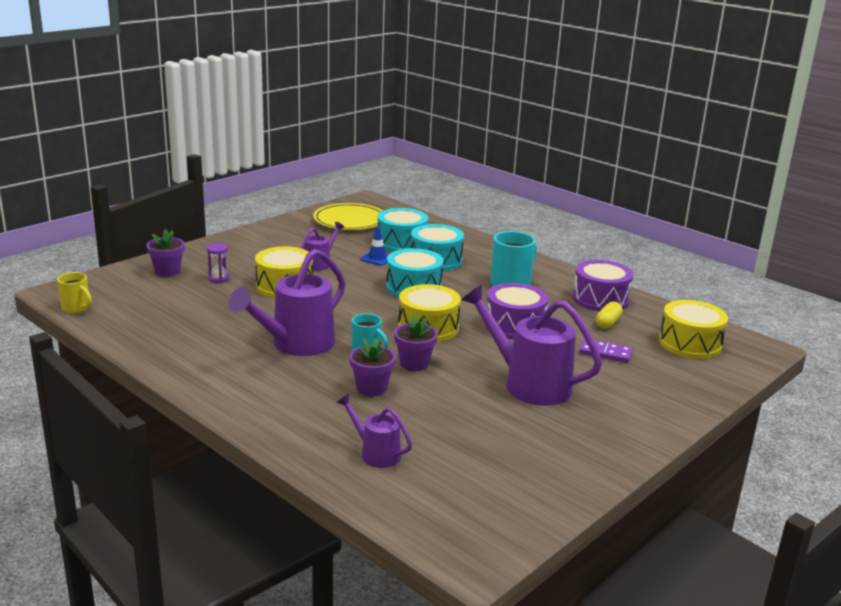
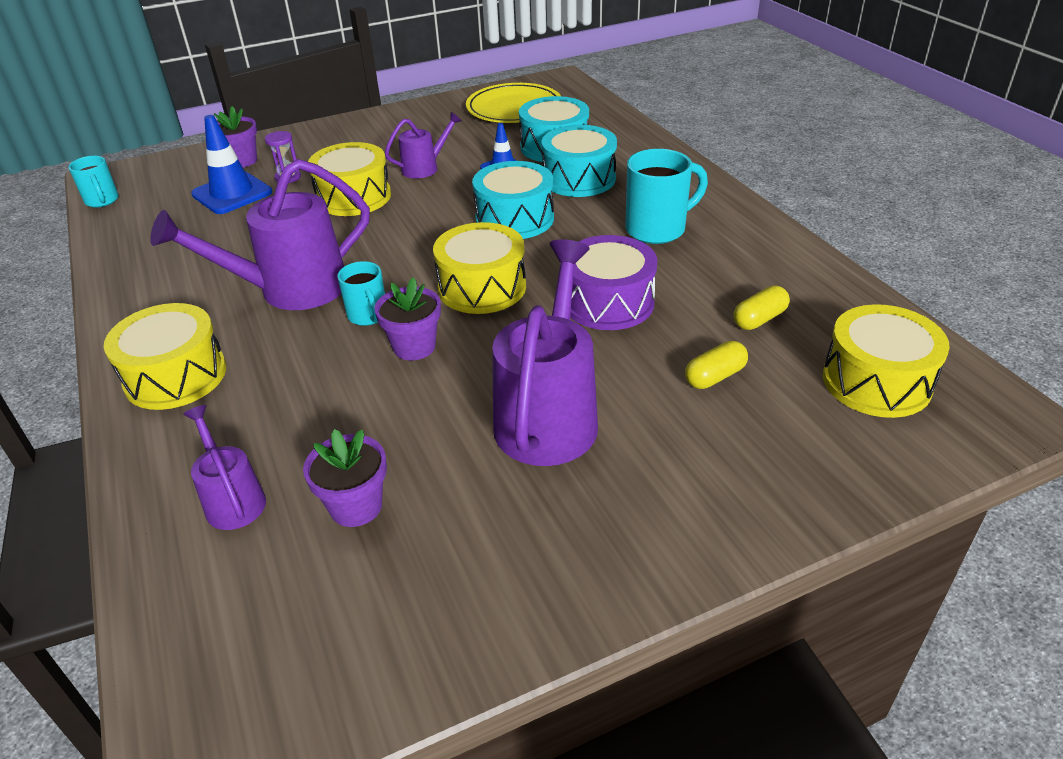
camera: 25 degrees right, 15 degrees up
yellow mug [57,272,92,313] -> turquoise mug [68,156,119,208]
purple flower pot [350,338,396,396] -> purple flower pot moved to [303,429,387,527]
purple watering can [462,285,602,406] -> purple watering can turned 45 degrees clockwise [492,239,598,466]
purple drum [572,260,633,312] -> none
purple domino [579,339,633,363] -> yellow capsule [685,341,748,389]
none -> yellow drum [104,303,226,410]
none -> blue traffic cone [191,115,272,214]

